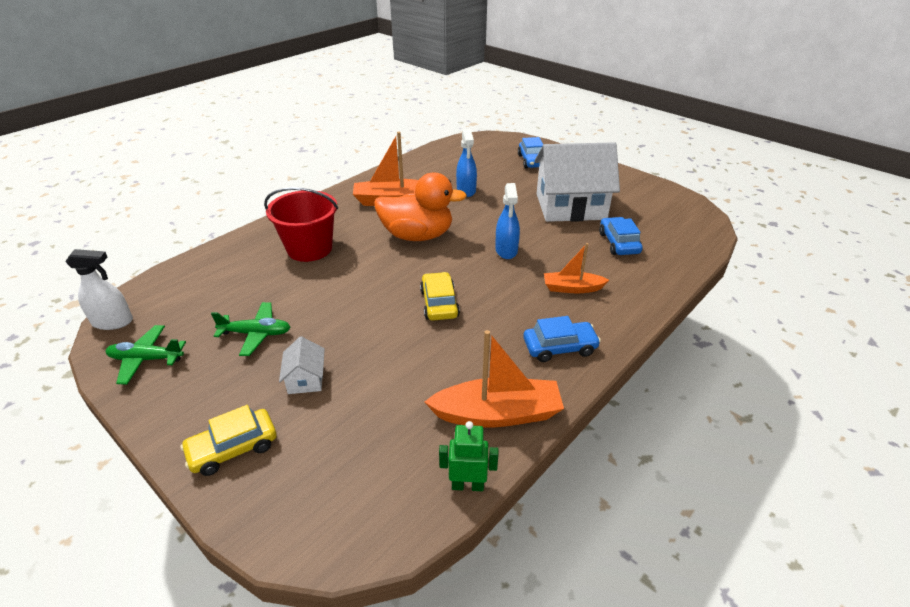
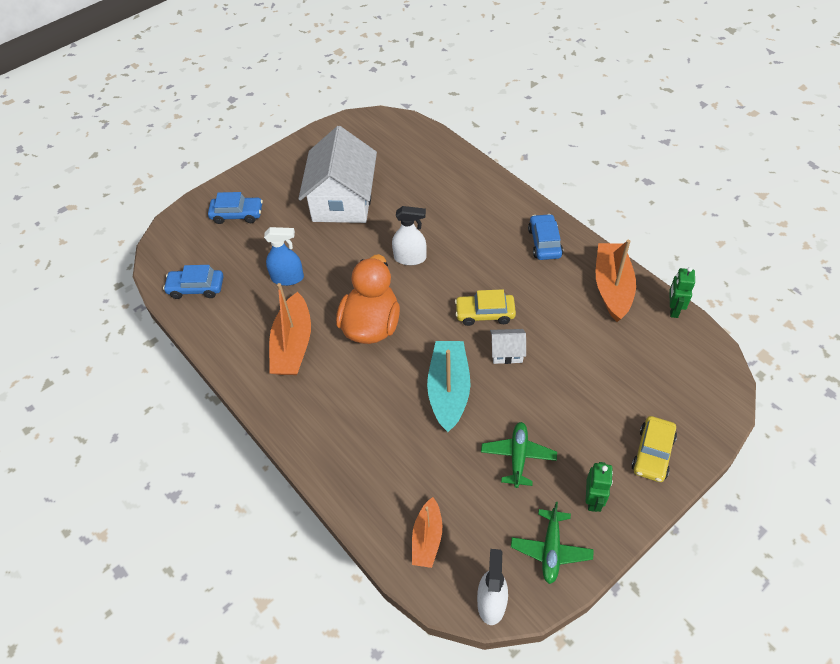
camera: 80 degrees left, 15 degrees up
yellow car [180,405,277,476] -> yellow car turned 45 degrees clockwise [632,416,677,482]
red bucket [264,187,338,262] -> none
white house [279,336,325,394] -> white house moved to [490,329,526,364]
blue spray bottle [495,183,520,259] -> white spray bottle [392,206,427,265]
orange boat [544,243,609,293] -> orange boat moved to [412,497,442,568]
blue car [599,217,643,255] -> blue car moved to [163,265,223,299]
none -> turquoise boat [427,341,470,432]
none -> green robot [586,462,613,512]

